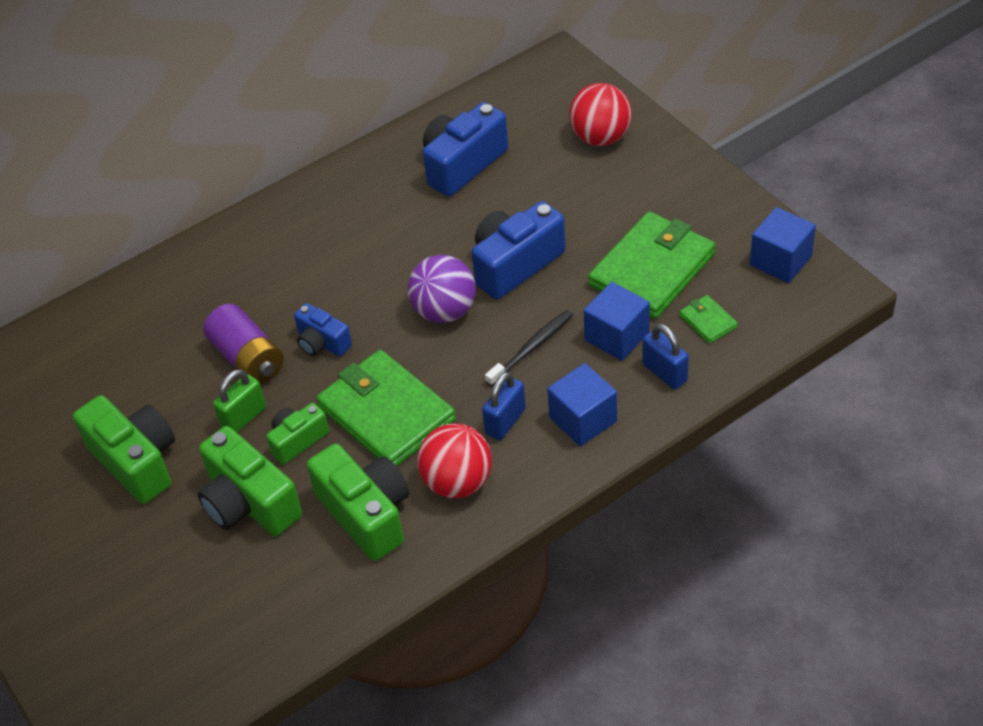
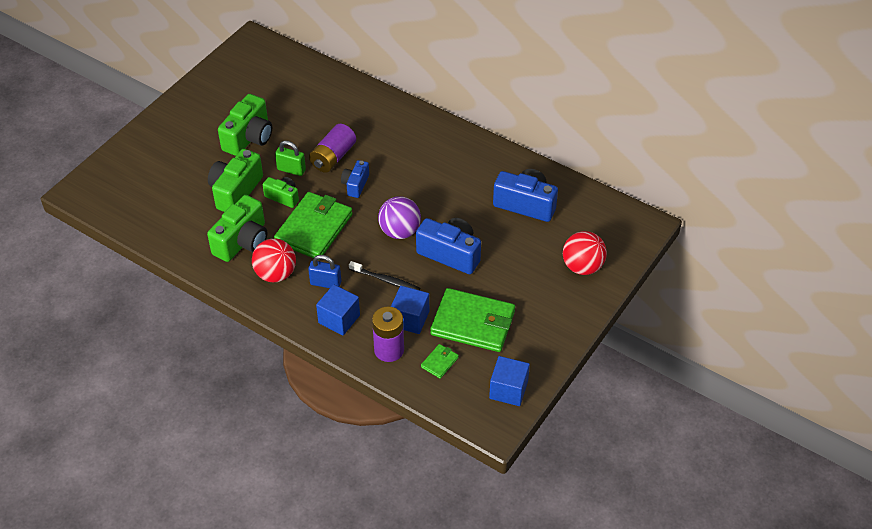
camera: 65 degrees right, 0 degrees up
blue padlock [642,323,689,389] -> purple battery [372,307,404,362]

